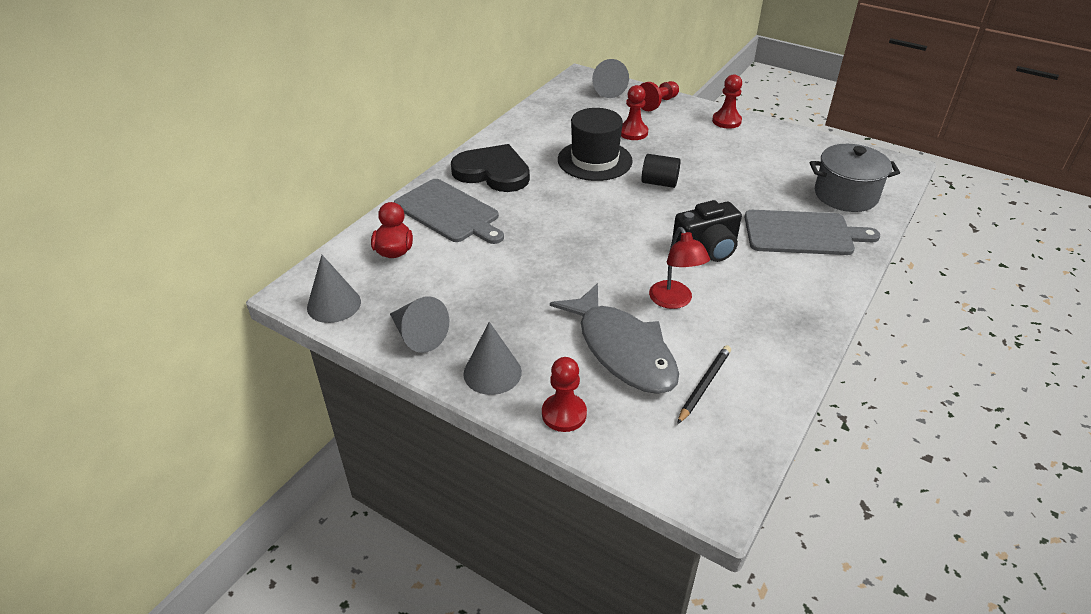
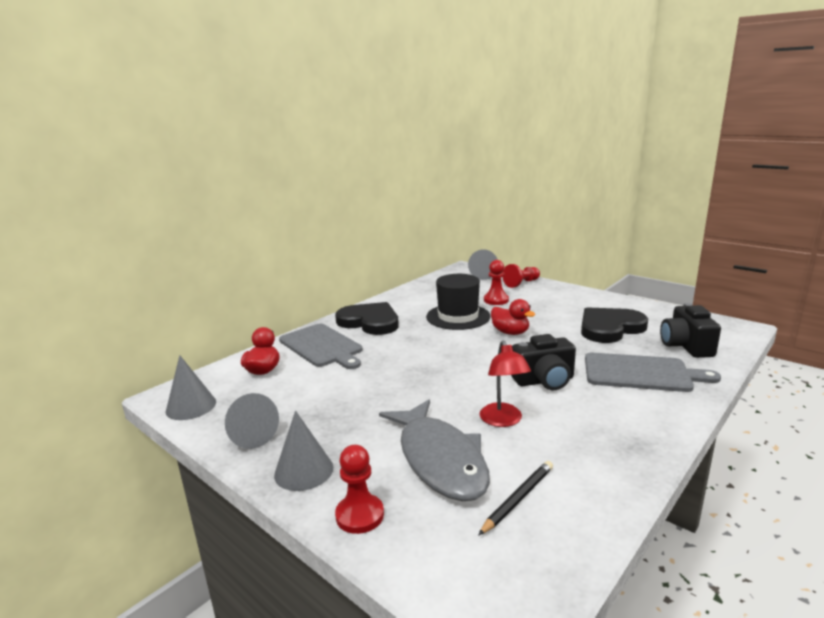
camera: 10 degrees right, 20 degrees down
black cylinder [641,154,681,188] -> red duck [491,299,535,335]
red pawn [712,74,742,129] -> none
grey pot [810,144,900,212] -> black camera [660,303,721,358]
none -> black heart [581,307,648,343]

